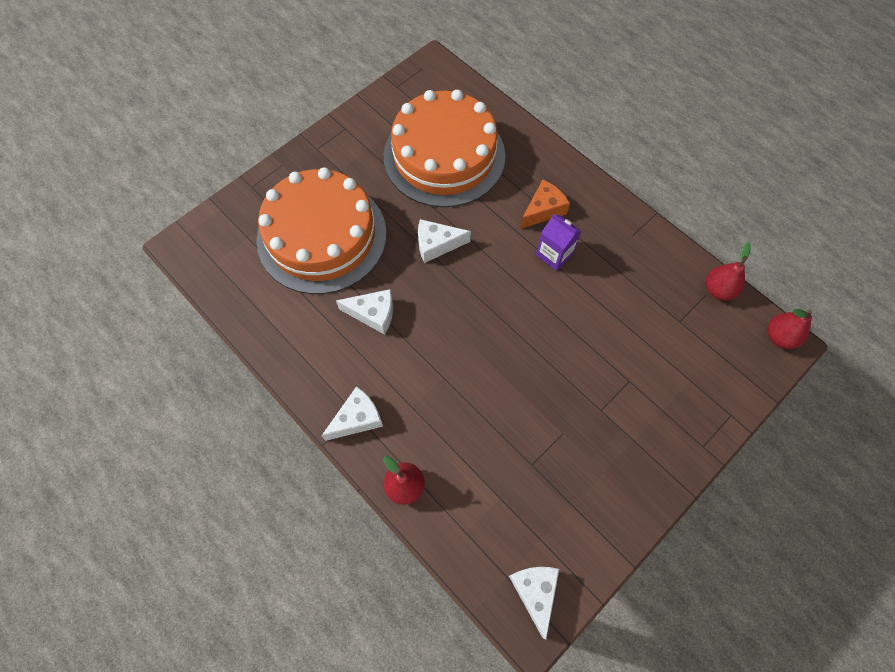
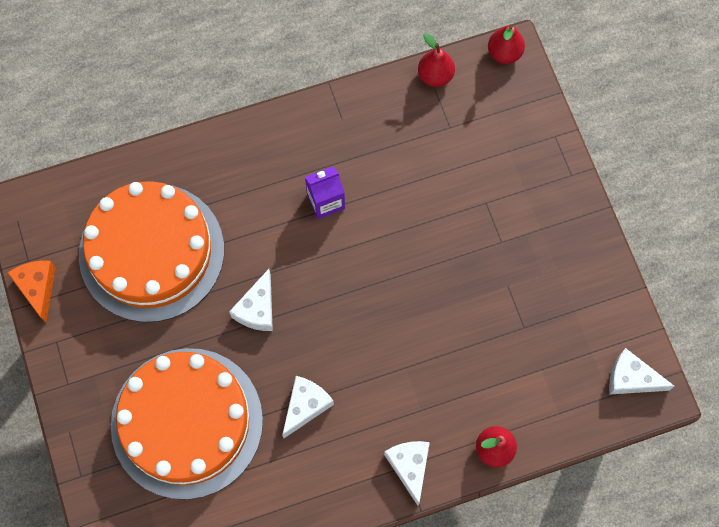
camera: 65 degrees left, 5 degrees up
orange cheese [520,180,570,229] -> orange cheese moved to [7,260,56,323]

